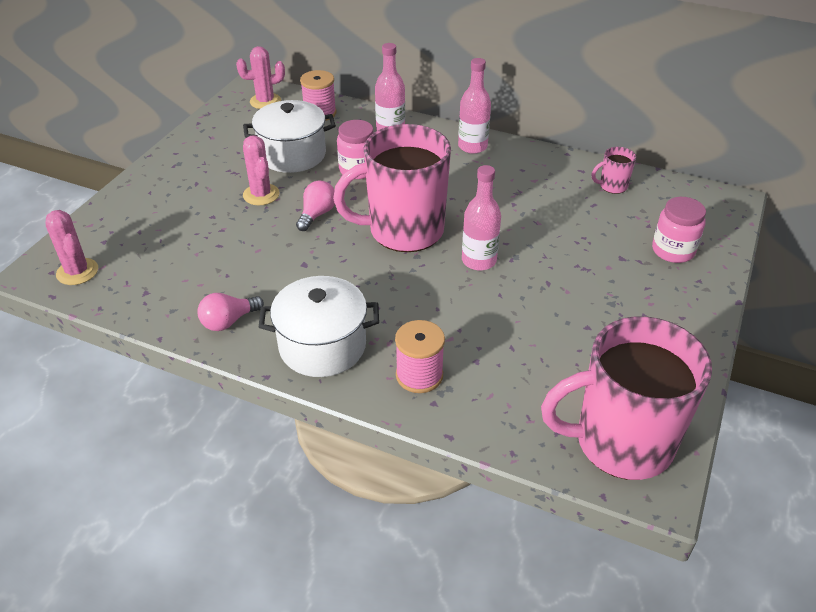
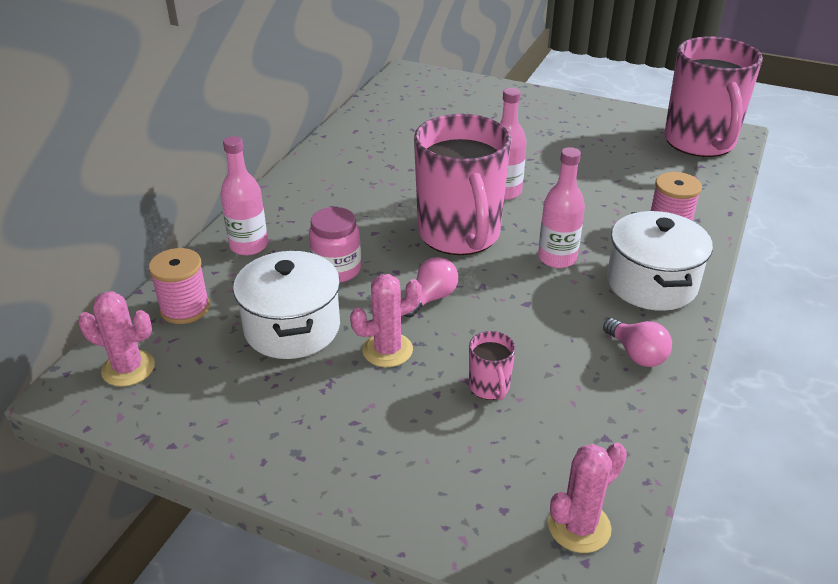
camera: 90 degrees left, 5 degrees down
pink cactus [236,46,285,109] -> pink cactus turned 60 degrees counterclockwise [78,291,155,387]
pink light bulb [296,181,335,231] -> pink light bulb turned 105 degrees clockwise [404,257,458,317]
pink bottle [458,58,491,154] -> pink bottle moved to [538,147,585,268]
pink mug [592,147,636,194] -> pink mug moved to [469,331,515,401]
pink jar [652,197,706,263] -> none

